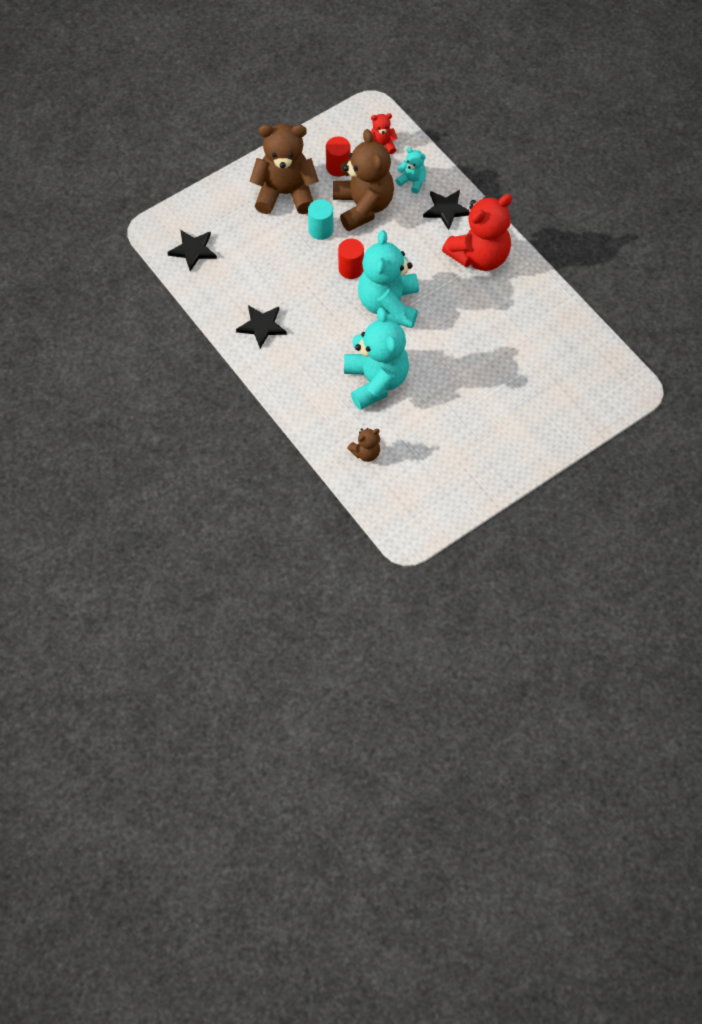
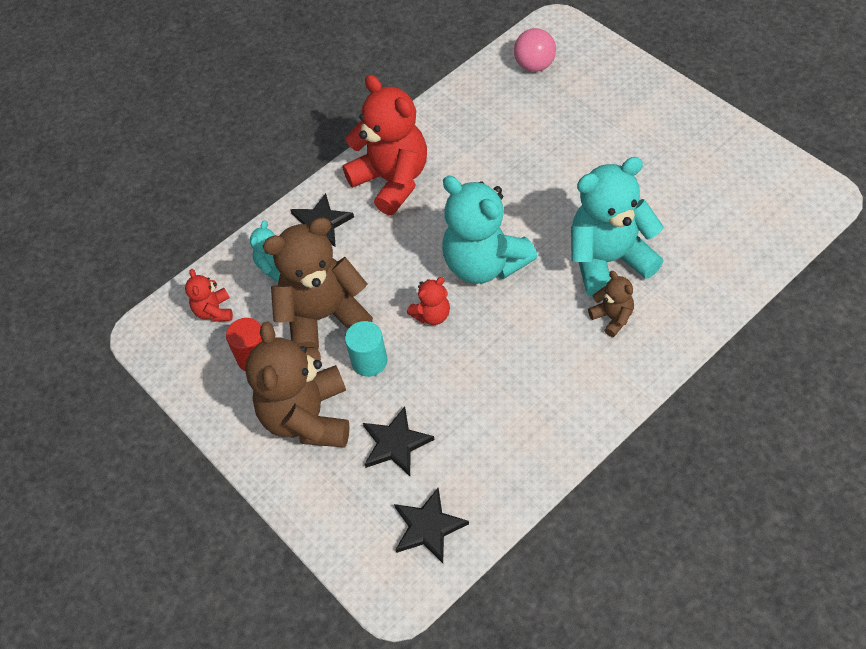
camera: 90 degrees left, 5 degrees down
black star [236,305,287,348] -> black star moved to [363,406,435,476]
red cylinder [338,239,364,279] -> red teddy bear [407,277,450,325]
brown teddy bear [347,428,380,462] -> brown teddy bear moved to [588,271,634,337]
turquoise teddy bear [358,230,419,328] -> turquoise teddy bear turned 45 degrees clockwise [442,176,537,284]
none -> pink ball [514,28,556,72]

